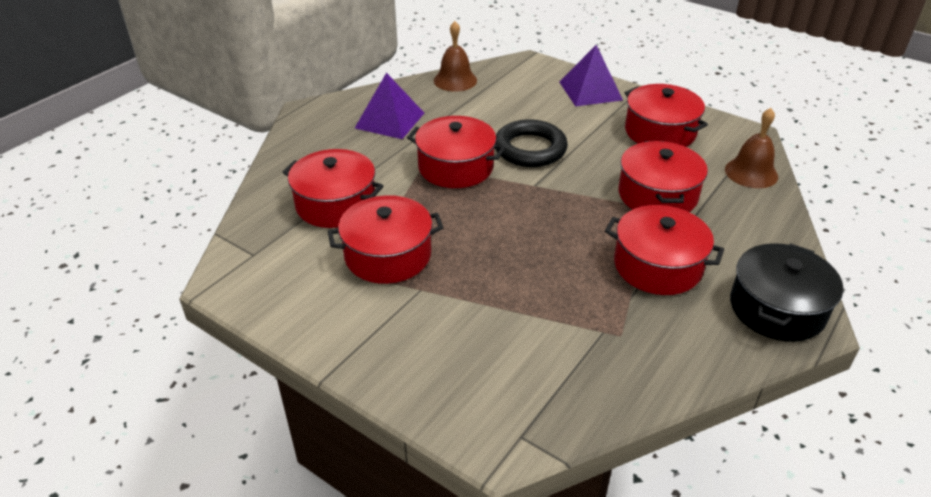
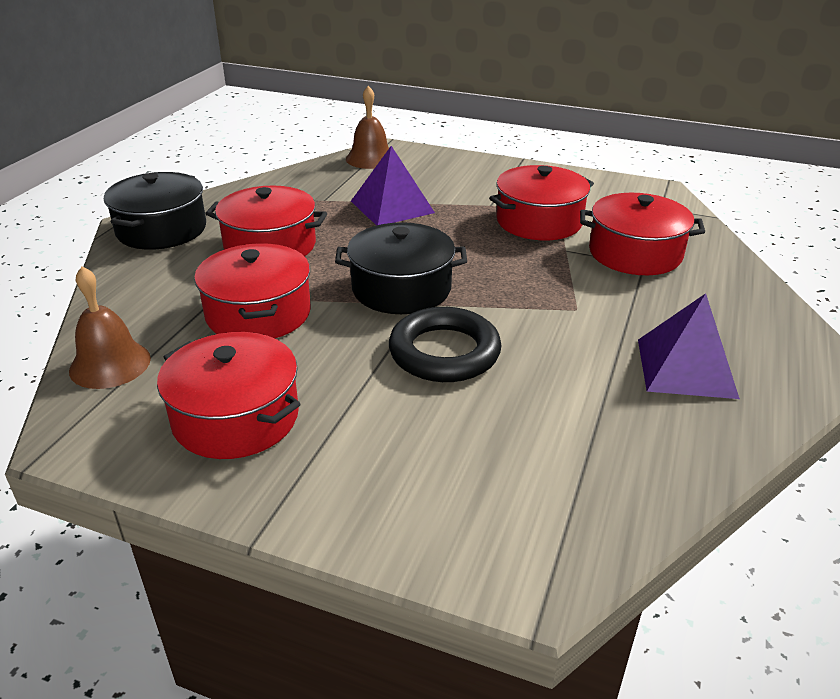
camera: 165 degrees right, 5 degrees down
red pot [407,116,505,188] -> none
brown bell [434,21,477,92] -> brown bell moved to [346,86,389,169]
purple pyramid [559,45,623,106] -> purple pyramid moved to [351,146,435,226]
none -> black pot [335,222,467,314]

